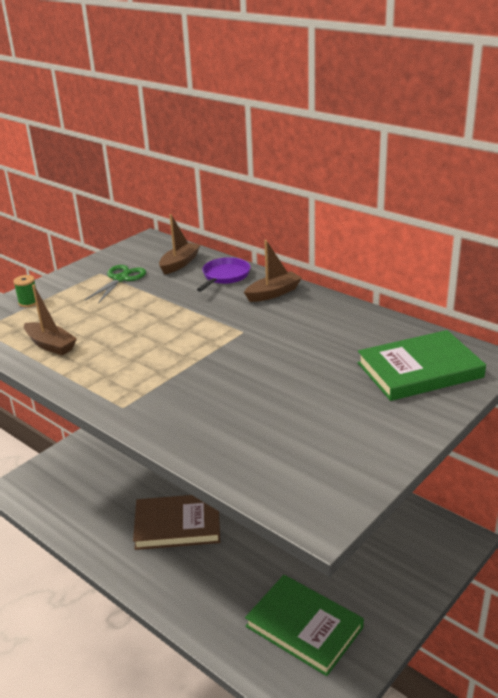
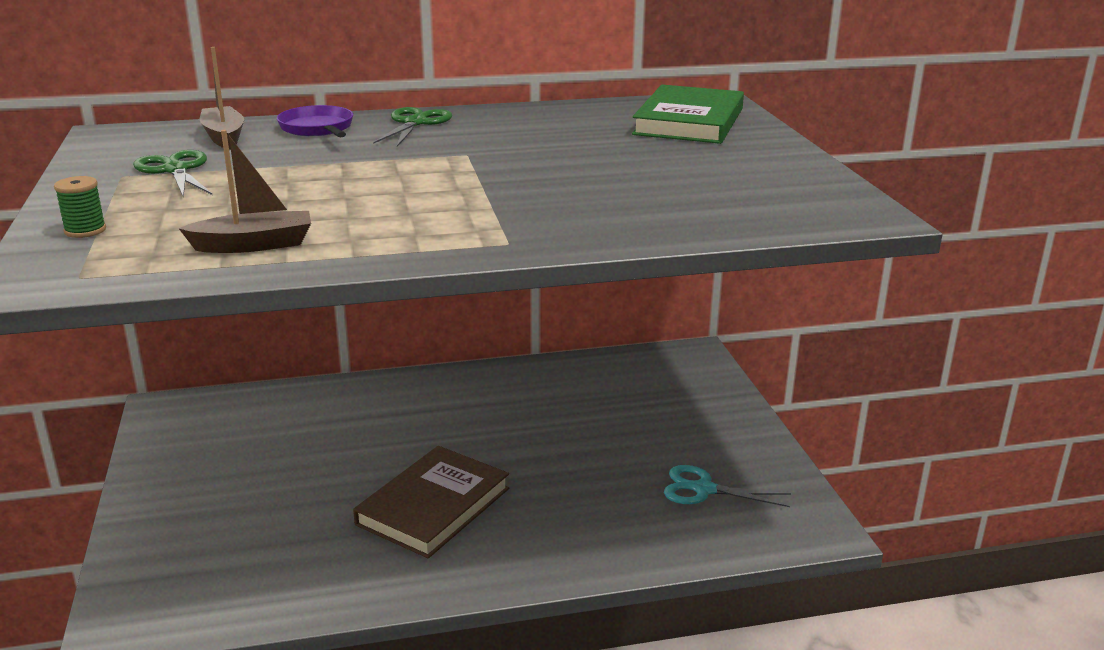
camera: 55 degrees left, 5 degrees down
brown boat [244,240,302,302] -> green scissors [373,107,452,147]
green book [245,575,364,676] -> turquoise scissors [664,465,791,507]

